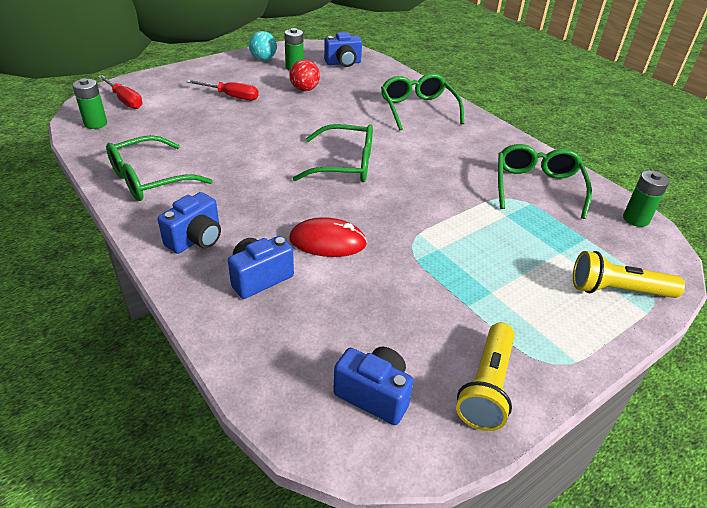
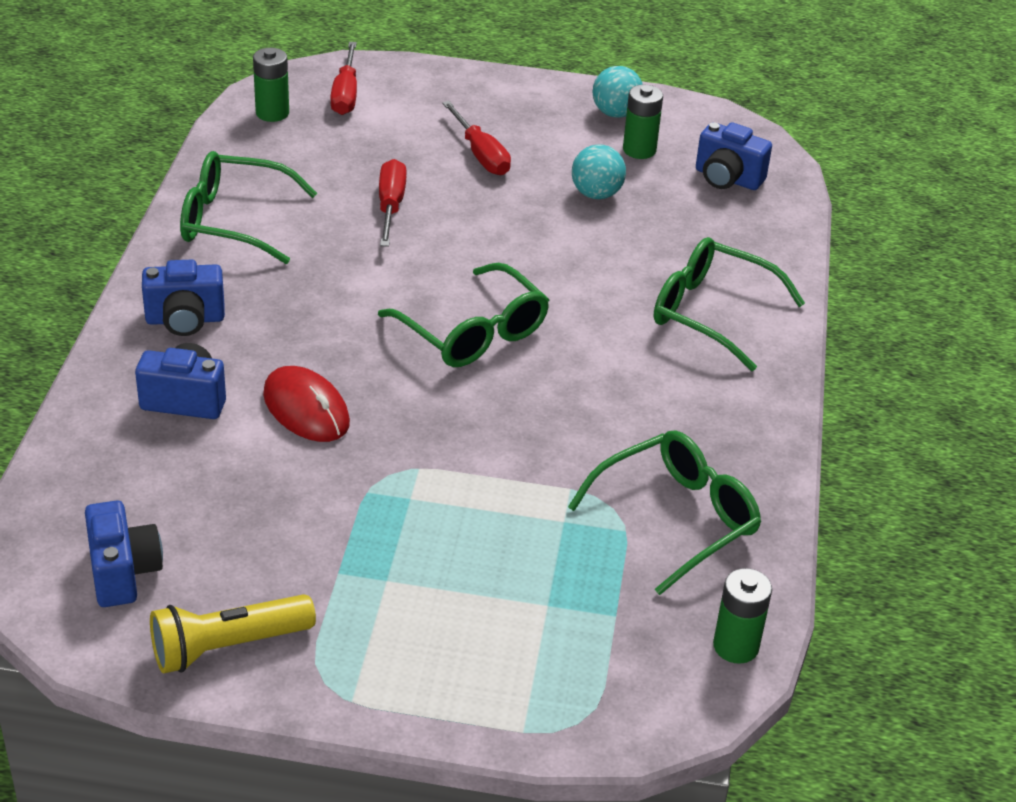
camera: 45 degrees right, 0 degrees up
red ball [289,60,320,91] -> turquoise ball [572,144,626,199]
green glasses [381,73,464,130] -> green glasses turned 90 degrees counterclockwise [654,237,805,371]
yellow flashlight [573,251,685,298] -> none
none -> red screwdriver [379,159,406,247]

